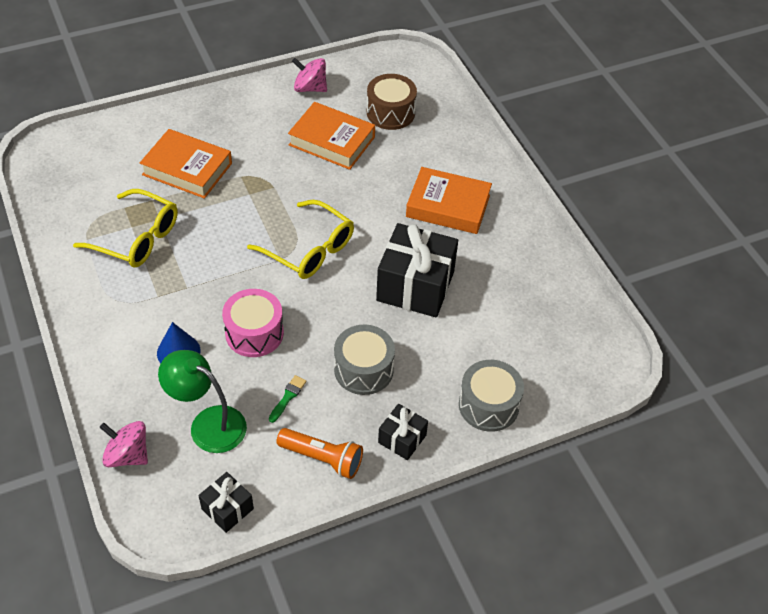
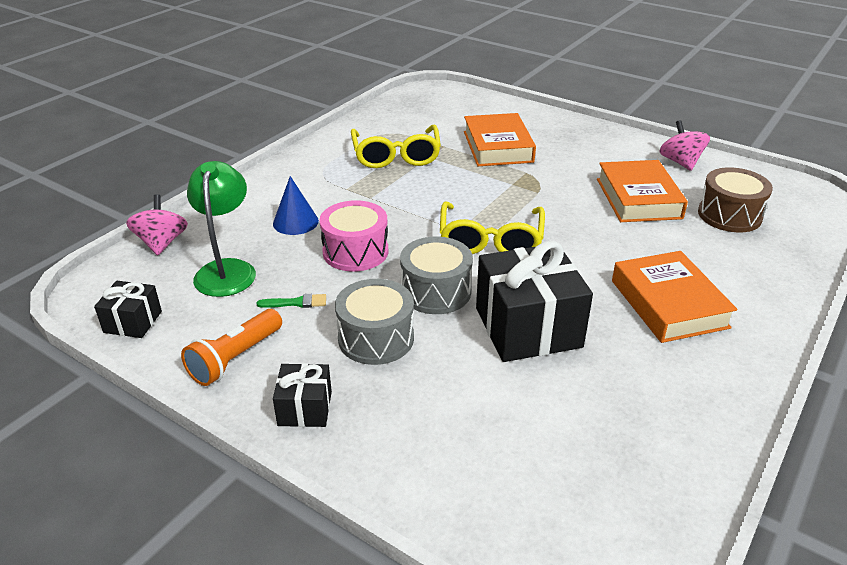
camera: 60 degrees right, 15 degrees down
orange flashlight [276,428,363,479] -> orange flashlight turned 45 degrees clockwise [181,309,282,386]
grey drum [459,360,524,432] -> grey drum moved to [400,237,473,314]

